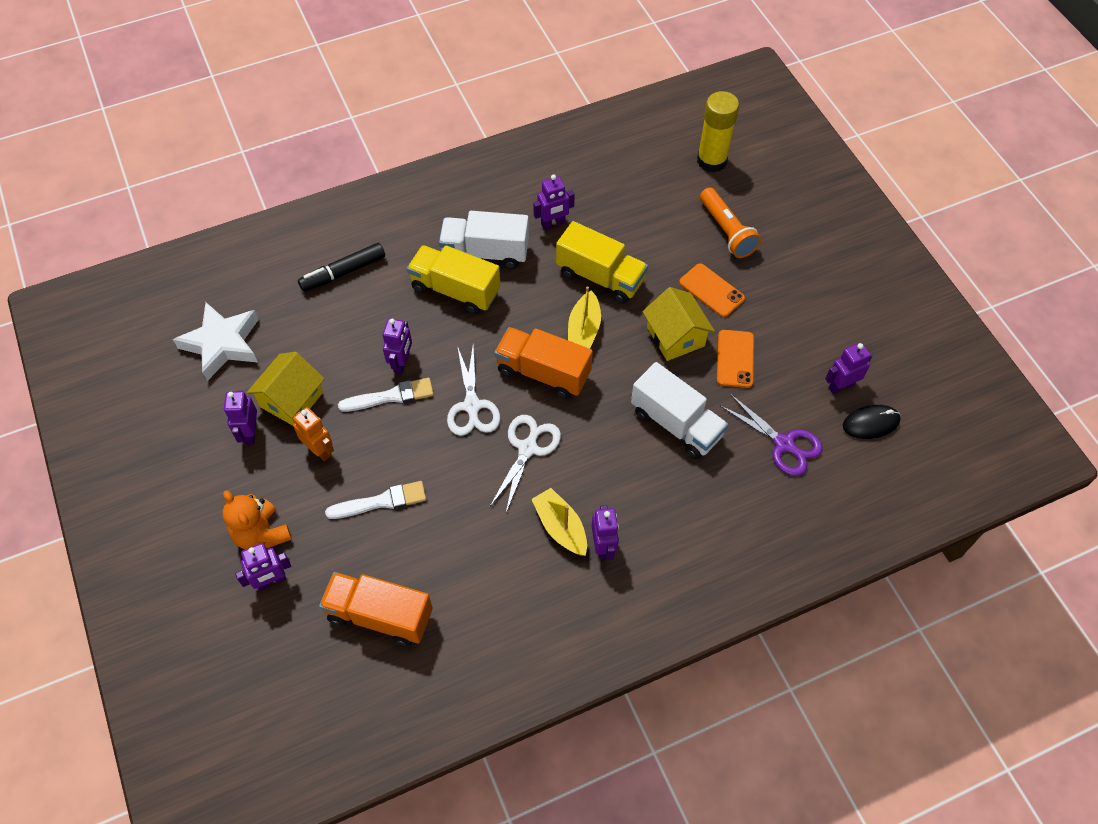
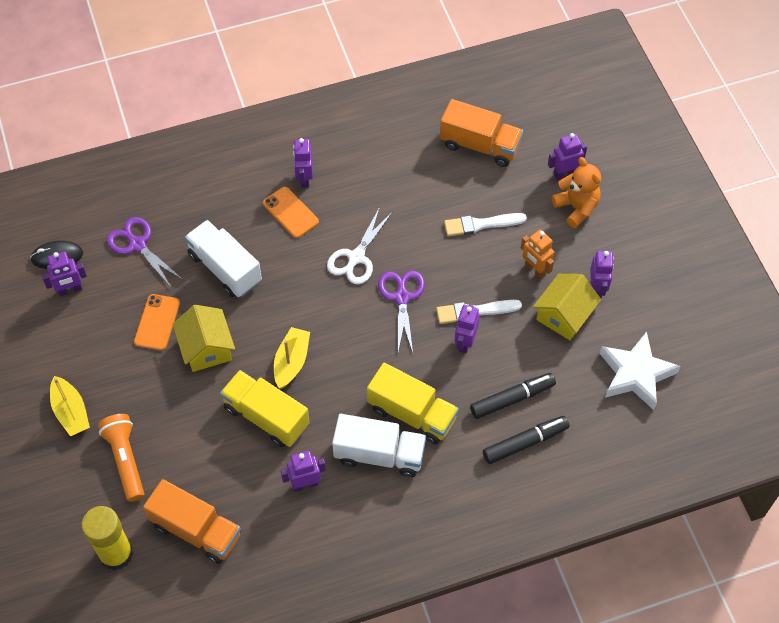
camera: 175 degrees left, 0 degrees up
white scissors [447,346,500,436] -> purple scissors [378,270,425,353]
orange truck [494,327,593,399] -> orange truck moved to [143,479,241,564]
yellow boat [531,488,587,556] -> yellow boat moved to [50,376,90,436]
orange phone [679,263,745,317] -> orange phone moved to [263,187,319,238]
none -> black marker [470,373,556,419]

